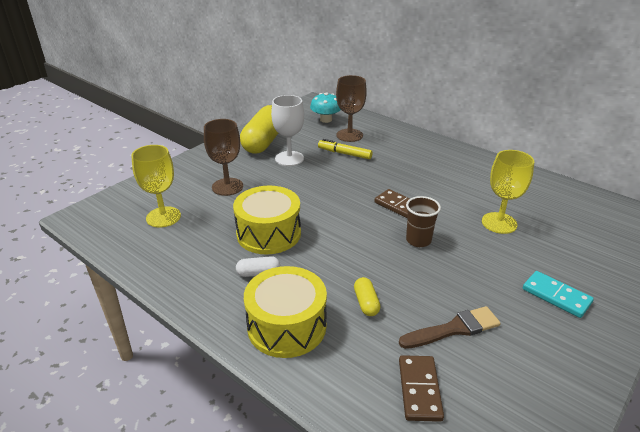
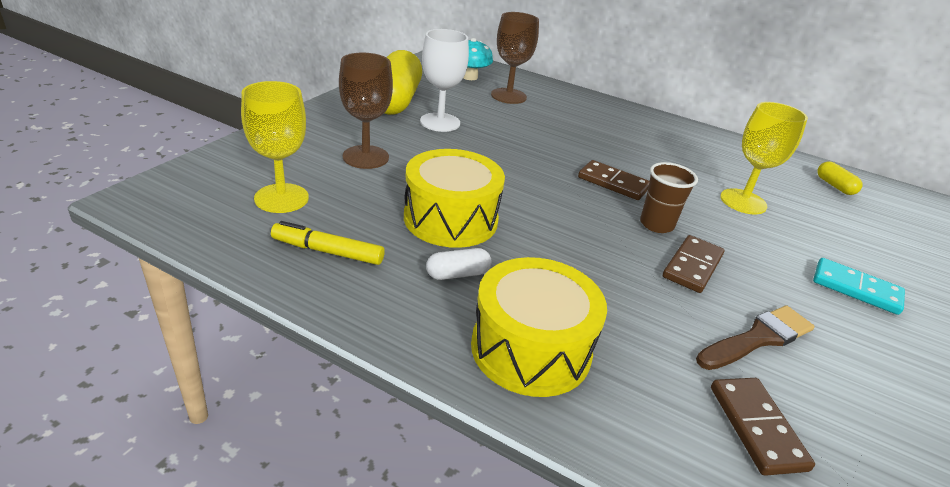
camera: 15 degrees left, 0 degrees up
yellow marker [318,139,373,159] -> yellow marker moved to [271,221,385,265]
yellow capsule [354,277,380,316] -> yellow capsule moved to [817,162,863,195]
none -> brown domino [663,235,724,293]

